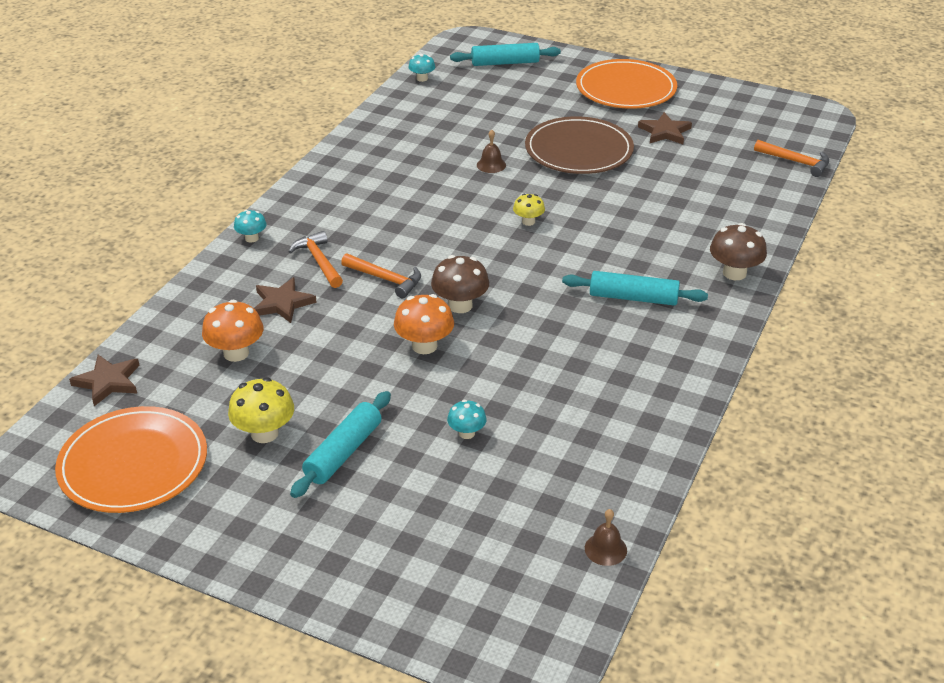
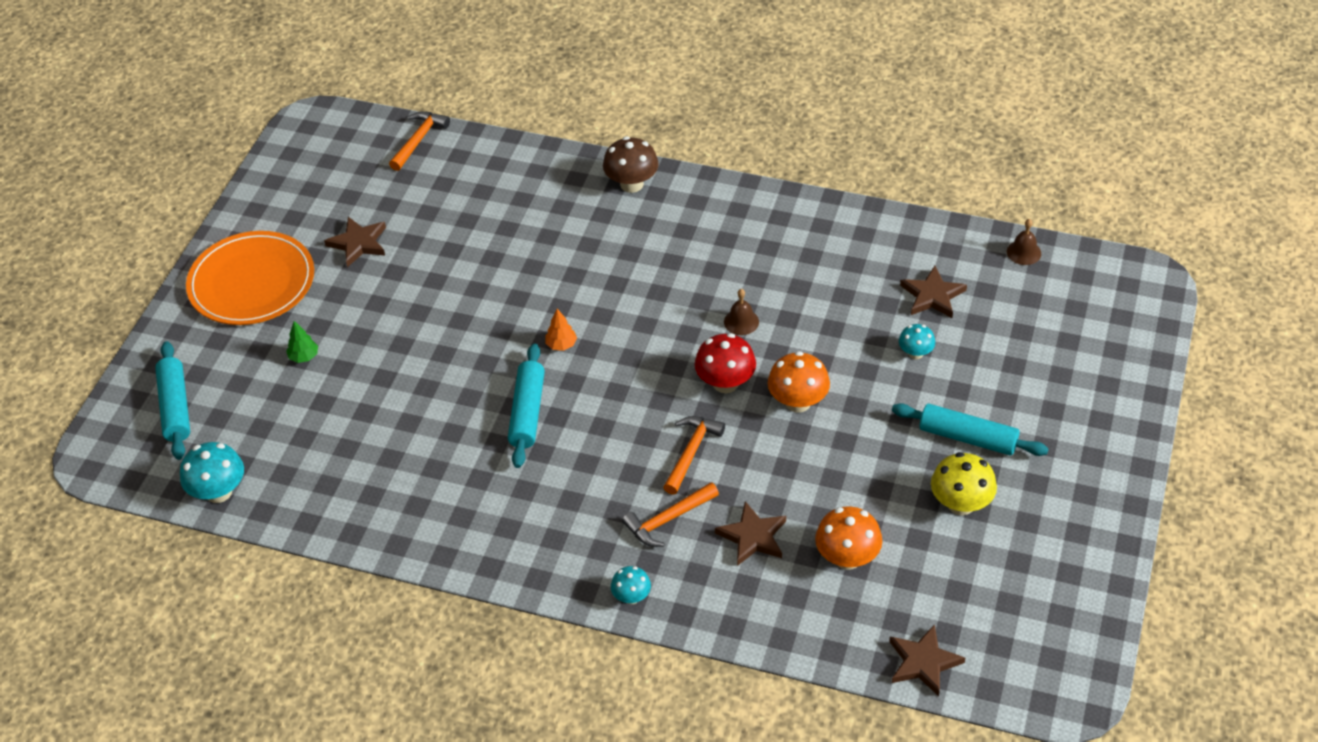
camera: 95 degrees left, 10 degrees up
orange plate [55,406,207,513] -> none
turquoise mushroom [408,54,435,82] -> turquoise mushroom [180,442,244,503], size x1.66
brown mushroom [431,255,489,313] -> red mushroom [694,333,756,393]
brown bell [477,130,506,173] -> brown bell moved to [724,289,759,335]
yellow mushroom [513,194,545,226] -> orange tree [545,309,577,351]
brown plate [525,116,634,174] -> none
turquoise rolling pin [562,271,708,306] -> turquoise rolling pin moved to [508,343,545,468]
none -> green tree [286,321,318,363]
none -> brown star [900,266,967,318]

